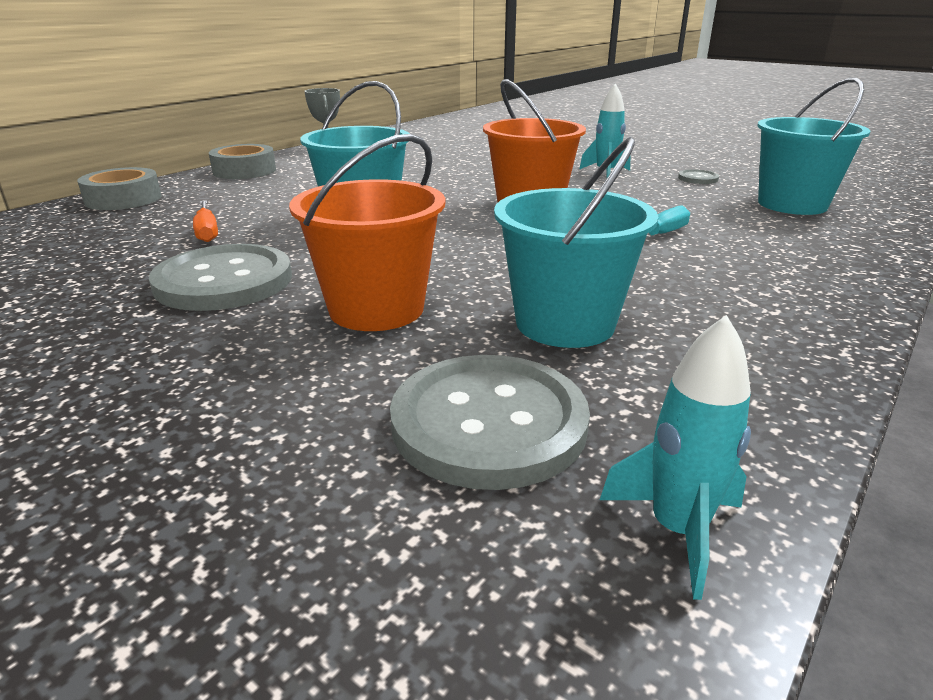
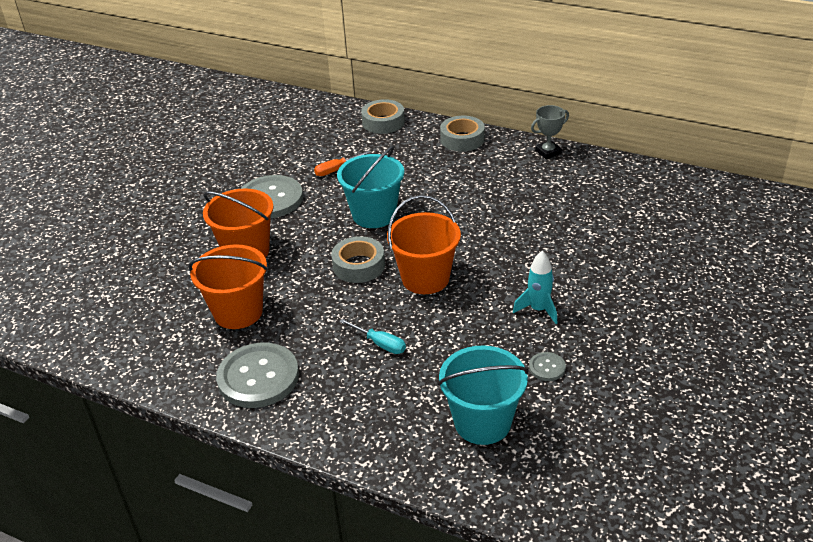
camera: 80 degrees right, 10 degrees up
grey button [390,355,590,490] -> grey button moved to [216,342,299,408]
turquoise bucket [494,137,658,348] -> orange bucket [188,244,268,329]
turquoise rocket [600,315,751,600] -> none
none -> grey tape [331,236,385,283]

